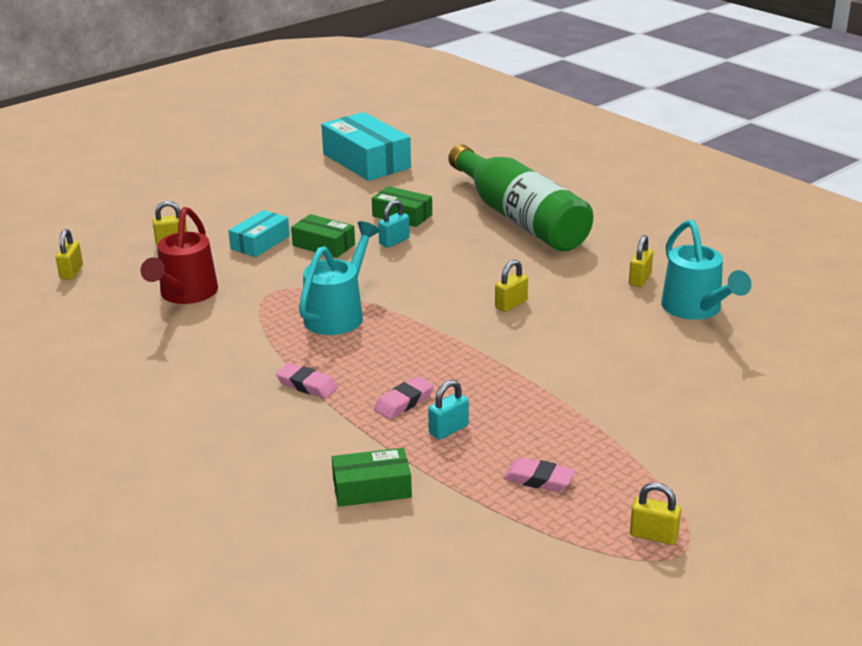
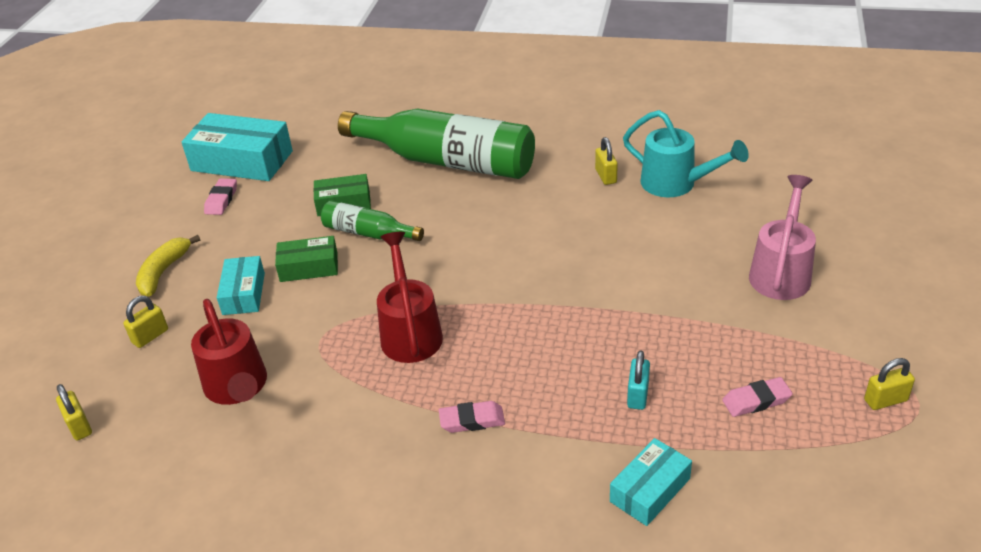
camera: 35 degrees left, 10 degrees up
turquoise watering can [299,221,380,335] -> red watering can [377,232,443,363]
green box [332,448,412,507] -> turquoise box [610,438,692,526]
pink eraser [374,376,434,419] -> pink eraser moved to [204,178,237,215]
turquoise padlock [378,200,410,248] -> green bottle [321,201,424,241]
yellow padlock [495,260,528,312] -> none
none -> yellow banana [136,235,201,297]
none -> pink watering can [749,175,816,300]

